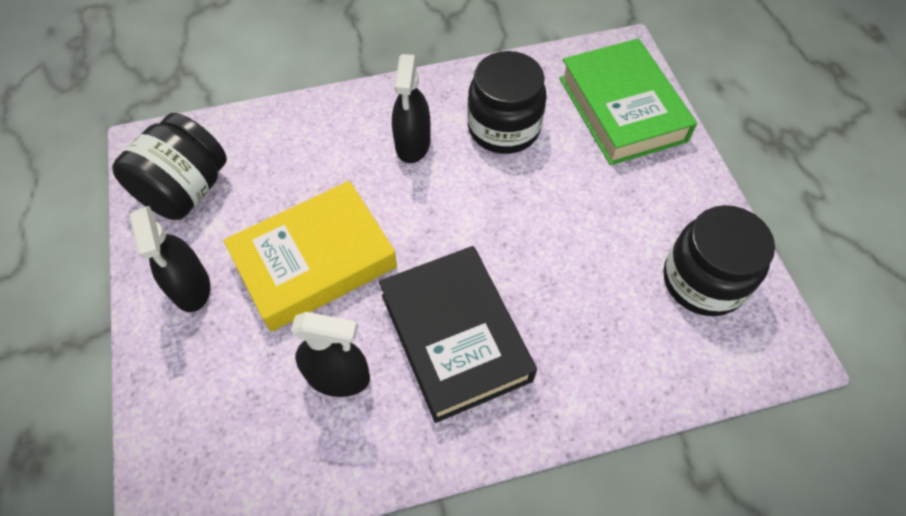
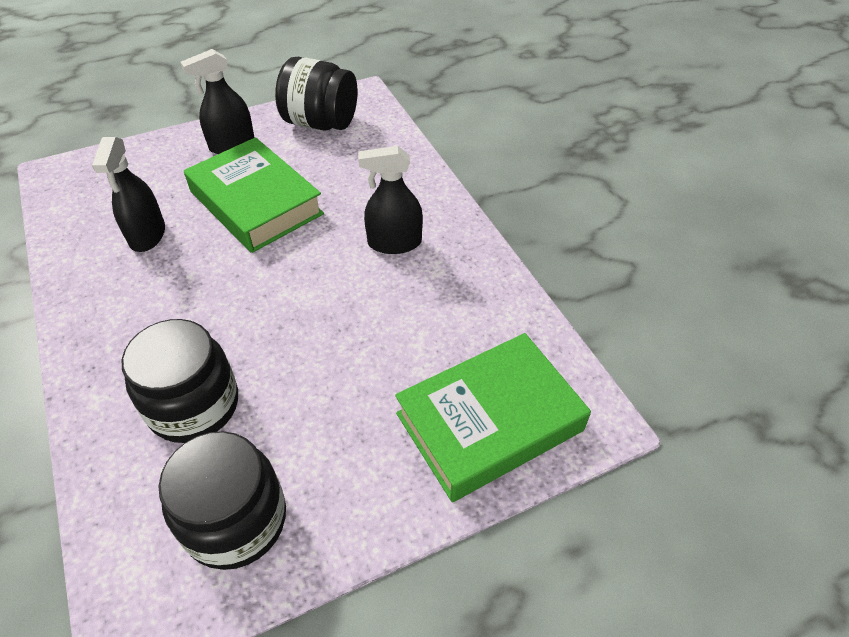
camera: 80 degrees right, 10 degrees down
yellow book [223,181,397,332] -> green book [184,137,324,253]
black book [379,246,537,423] -> none
black jar [467,51,547,154] -> black jar moved to [122,319,238,443]

